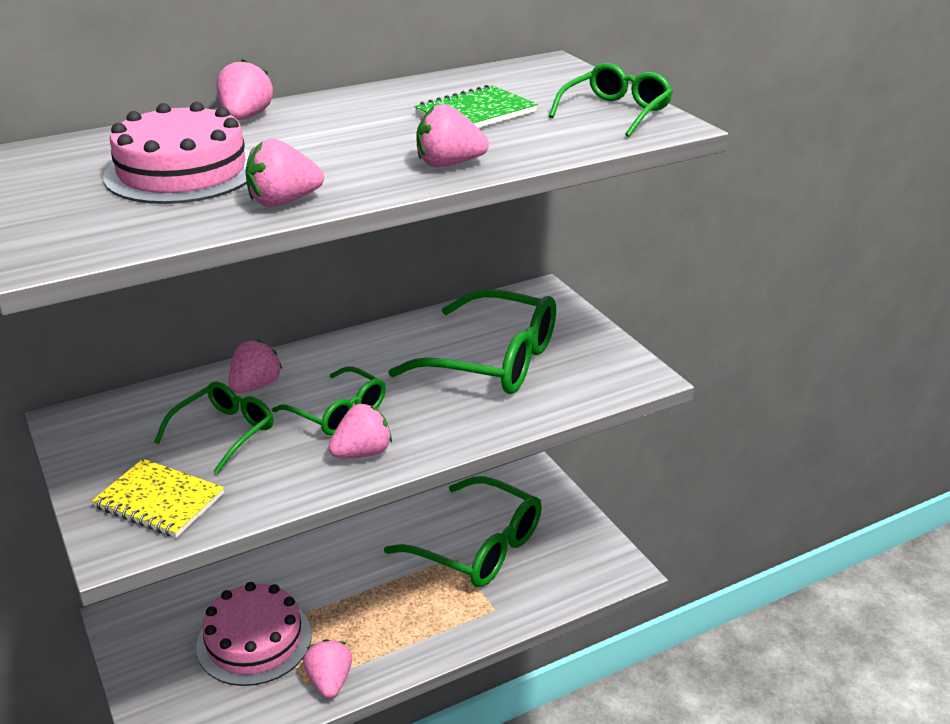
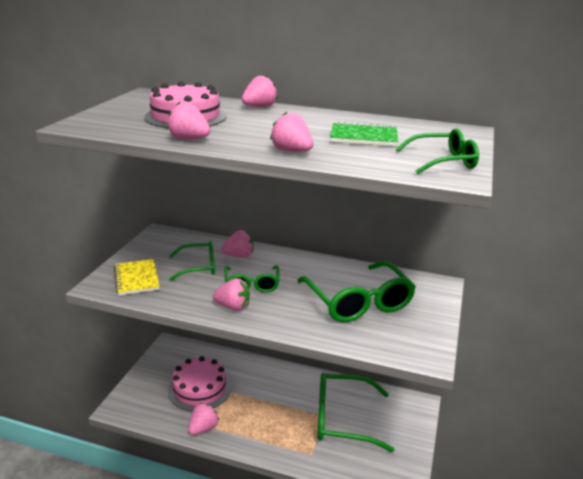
camera: 45 degrees right, 5 degrees down
green glasses [384,476,542,587] -> green glasses turned 105 degrees clockwise [318,373,394,452]

